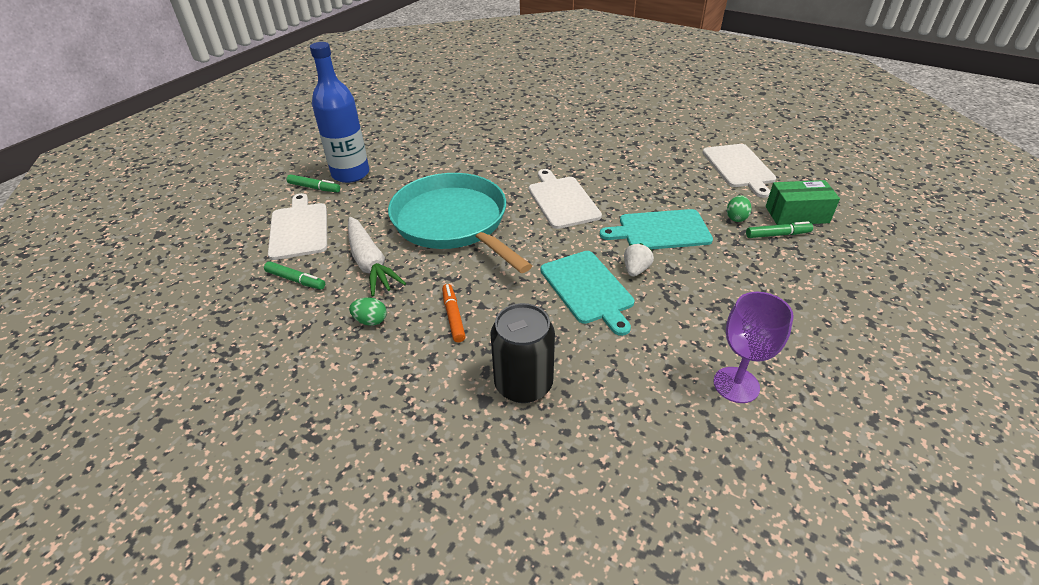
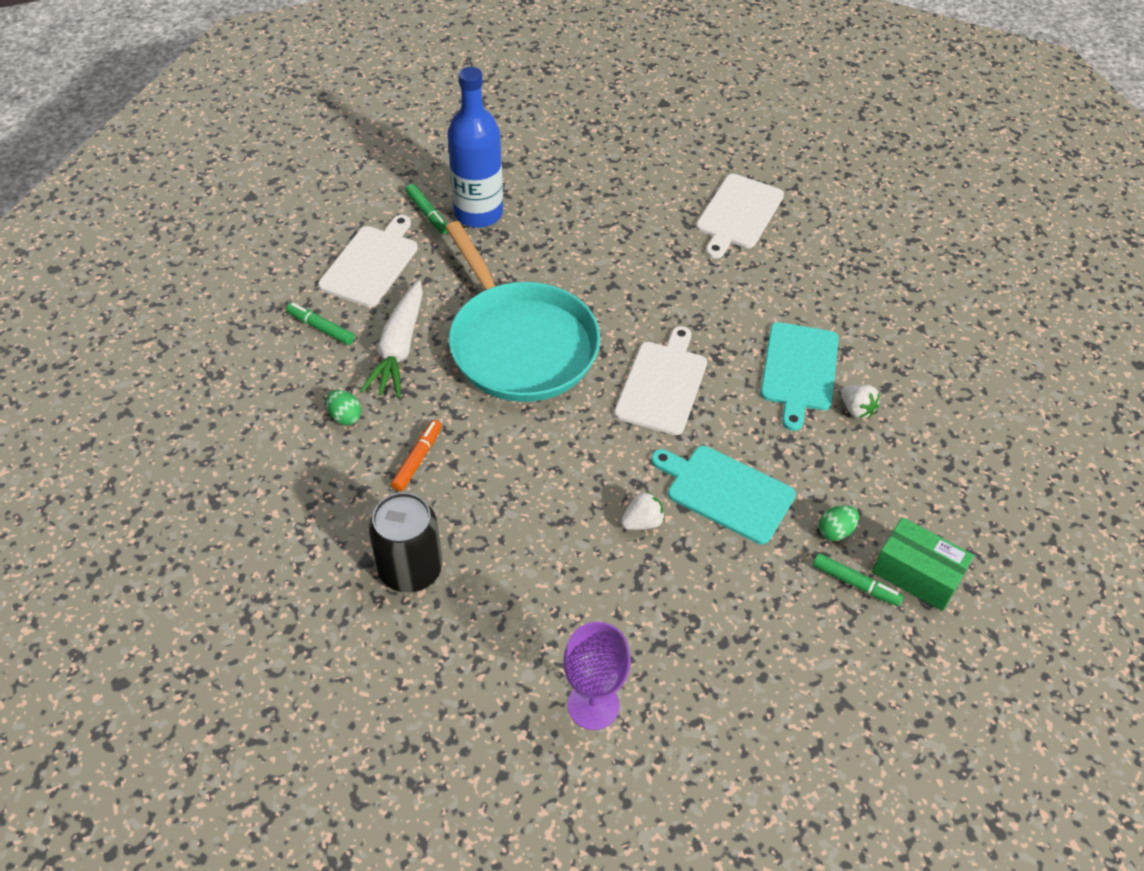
camera: 35 degrees right, 10 degrees up
green marker [264,261,325,290] -> green marker turned 150 degrees clockwise [286,303,355,345]
turquoise pan [388,173,532,273] -> turquoise pan turned 150 degrees clockwise [445,221,601,402]
turquoise cutting board [540,251,634,336] -> turquoise cutting board moved to [761,322,839,431]
white cutting board [702,144,776,198] -> white cutting board moved to [696,174,784,259]
none -> white strawberry [841,384,880,419]

